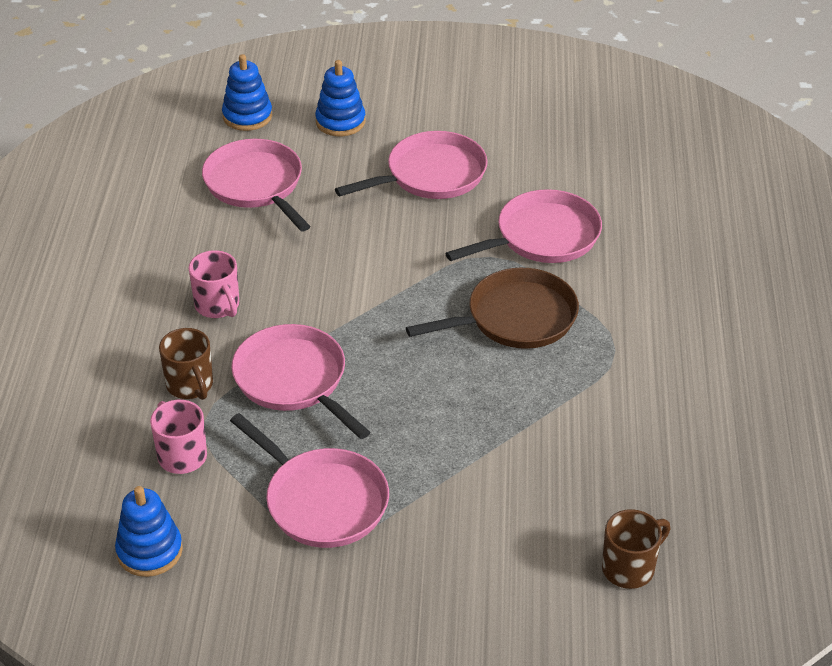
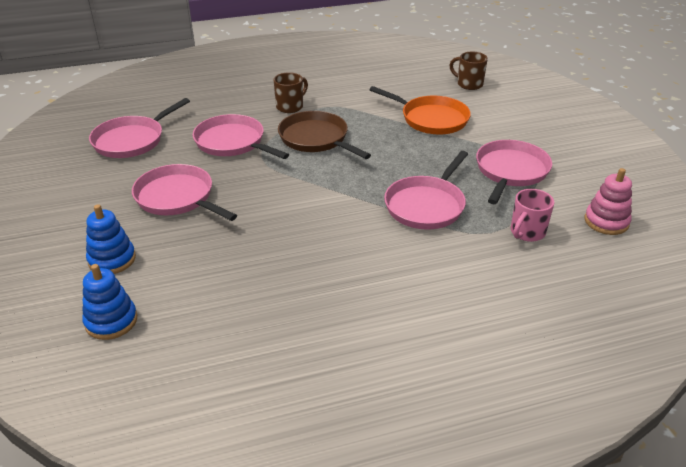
camera: 110 degrees left, 5 degrees down
blue stacking toy [115,486,183,577] -> pink stacking toy [585,168,632,235]
brown mug [159,328,213,400] -> brown mug moved to [274,72,308,113]
pink mug [188,250,239,318] -> none
pink pan [202,139,311,232] -> pink pan moved to [89,98,190,158]
none -> orange pan [369,86,471,134]

